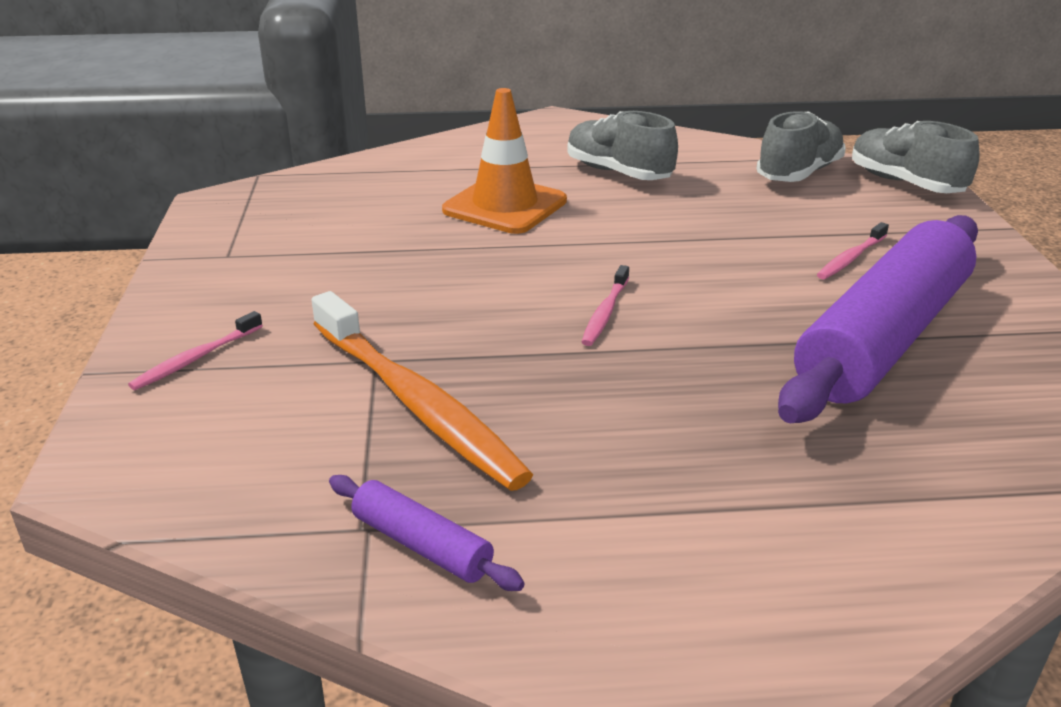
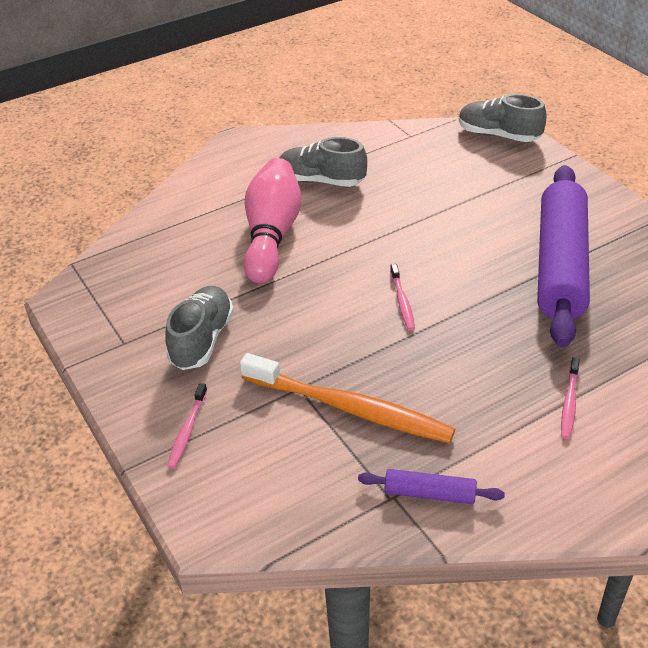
camera: 25 degrees left, 10 degrees up
orange traffic cone [442,88,567,234] -> pink bowling pin [243,158,301,283]
grey shoe [756,111,846,182] -> grey shoe moved to [165,286,234,370]
pink toothbrush [817,222,889,279] -> pink toothbrush moved to [561,357,580,439]

